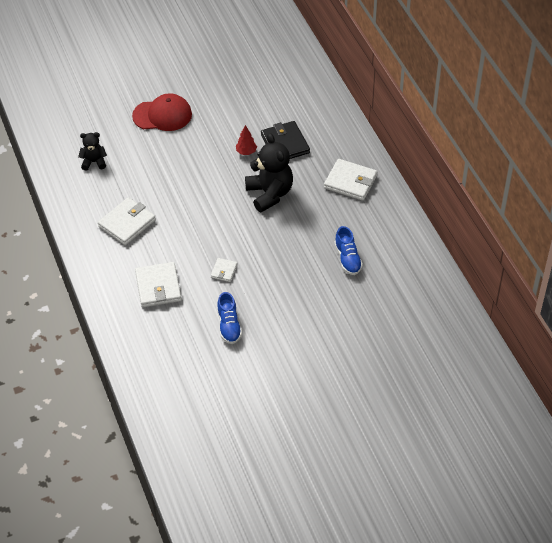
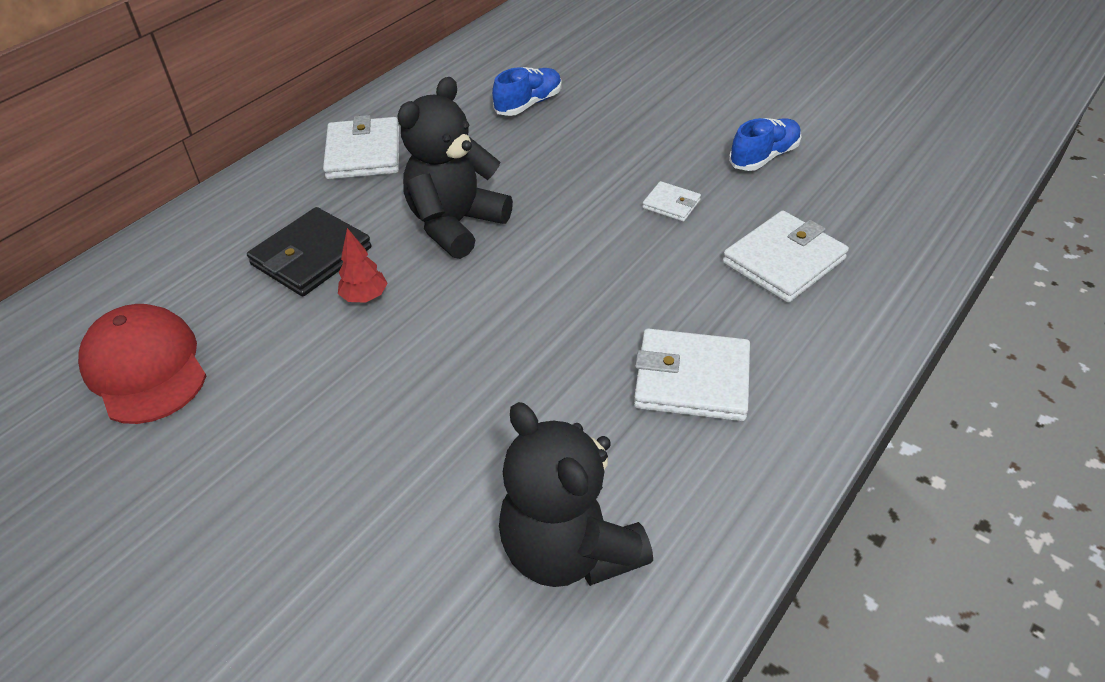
camera: 120 degrees left, 5 degrees down
black teddy bear [78,132,107,171] -> black teddy bear [499,402,653,587], size x1.82
red cap [132,93,192,131] -> red cap moved to [78,304,206,424]
white wallet [211,258,237,282] -> white wallet turned 45 degrees clockwise [642,181,701,222]

